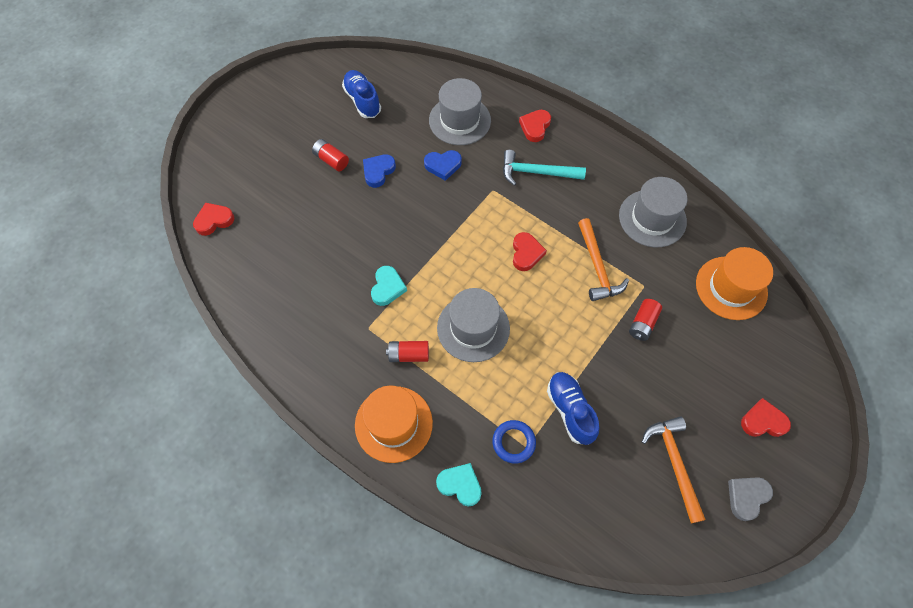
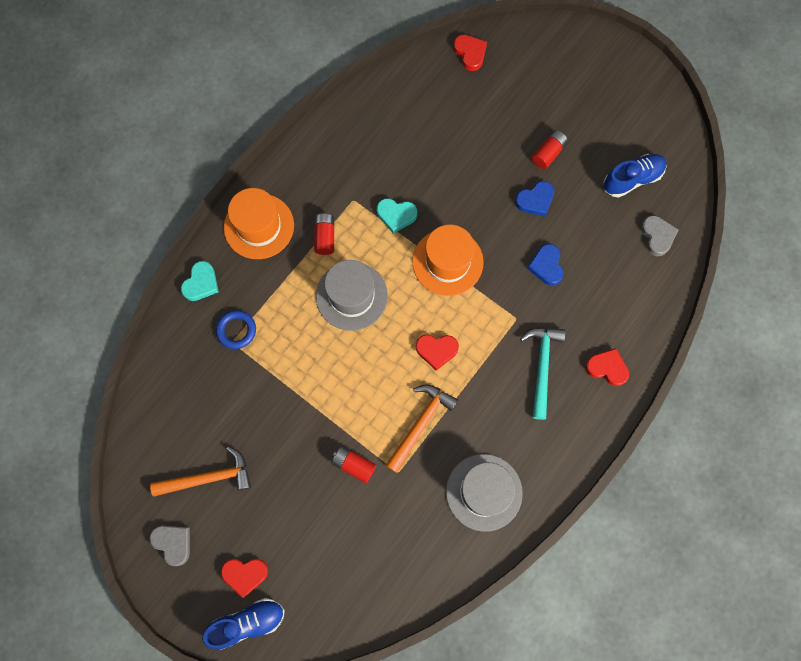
camera: 90 degrees right, 10 degrees up
blue heart [363,154,396,188] -> blue heart turned 120 degrees clockwise [515,181,554,217]
grey hat [429,78,491,145] -> none
blue shoe [547,372,599,445] -> blue shoe moved to [202,598,285,650]
orange hammer [578,218,629,301] -> orange hammer turned 135 degrees clockwise [385,385,458,473]
orange hat [696,247,773,320] -> orange hat moved to [412,225,484,296]
red heart [741,398,791,437] -> red heart turned 90 degrees clockwise [221,559,268,598]
none -> grey heart [641,215,679,256]

